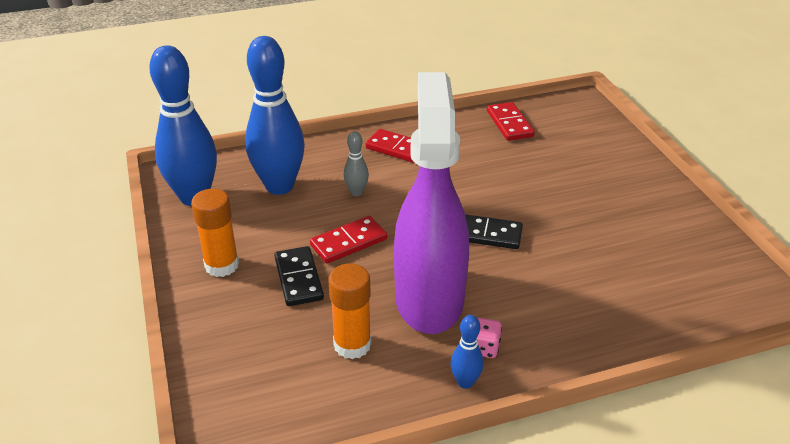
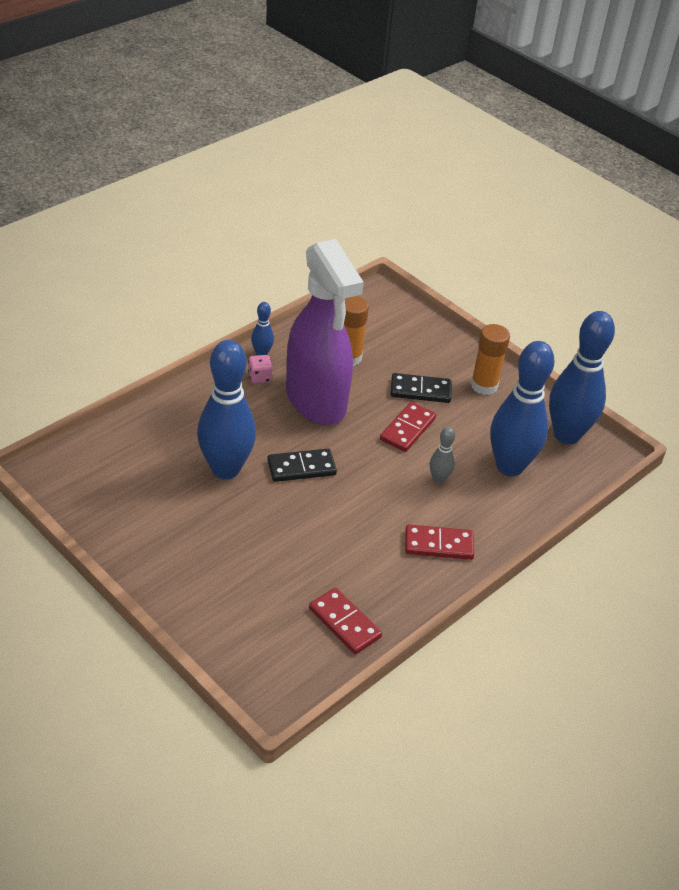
camera: 150 degrees right, 5 degrees up
black domino [274,246,324,306] -> black domino turned 45 degrees counterclockwise [391,373,452,403]
none -> blue bowling pin [197,340,256,479]

